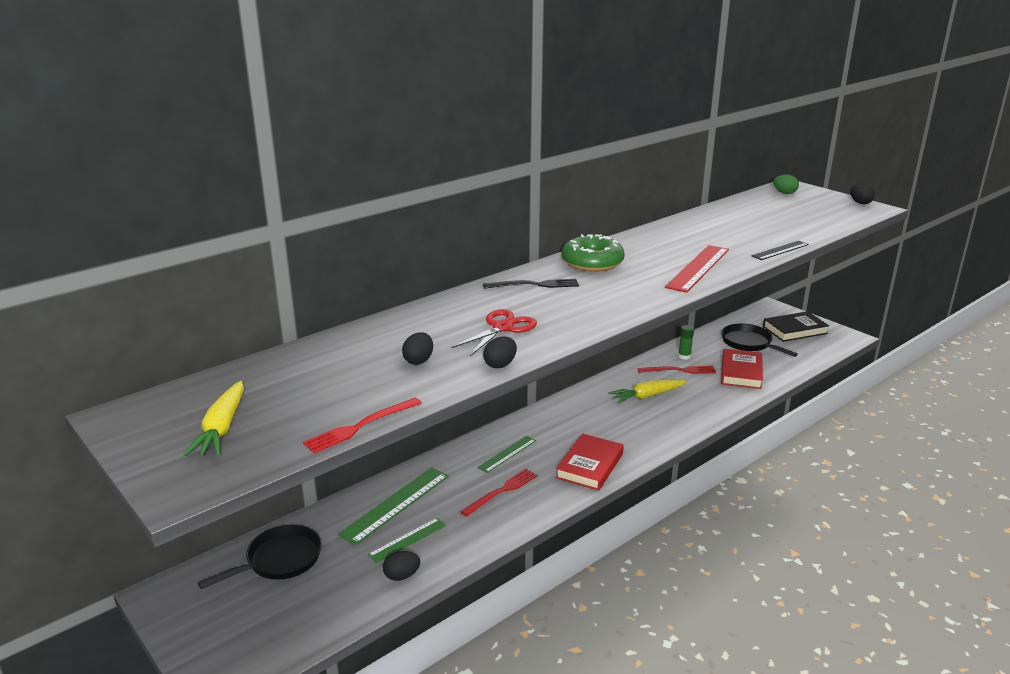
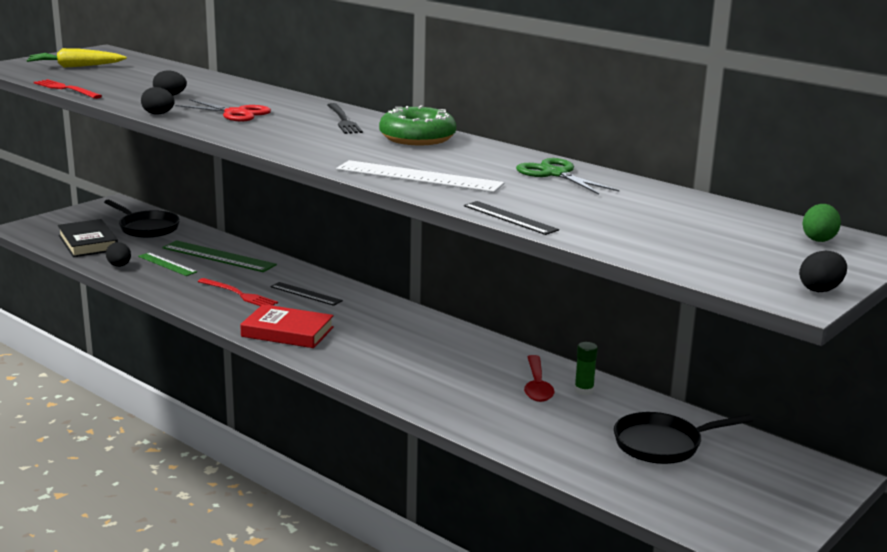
camera: 80 degrees right, 5 degrees down
green ruler [477,436,536,473] -> black ruler [271,282,343,306]
yellow carrot [609,379,687,403] -> none
red fork [638,366,716,374] -> red spoon [524,355,554,402]
red ruler [665,245,729,293] -> white ruler [336,160,504,193]
black pan [721,323,798,357] -> black pan turned 150 degrees counterclockwise [614,412,753,464]
red book [721,349,763,389] -> none
black book [763,311,829,342] -> black book moved to [58,219,118,257]
none -> green scissors [516,158,619,194]

